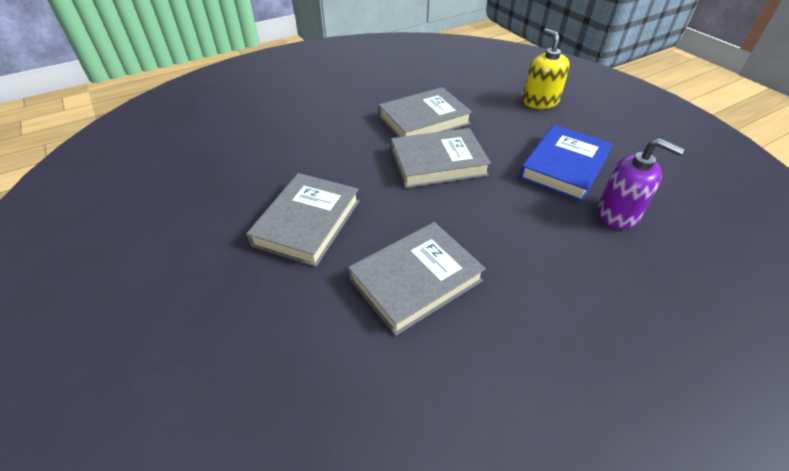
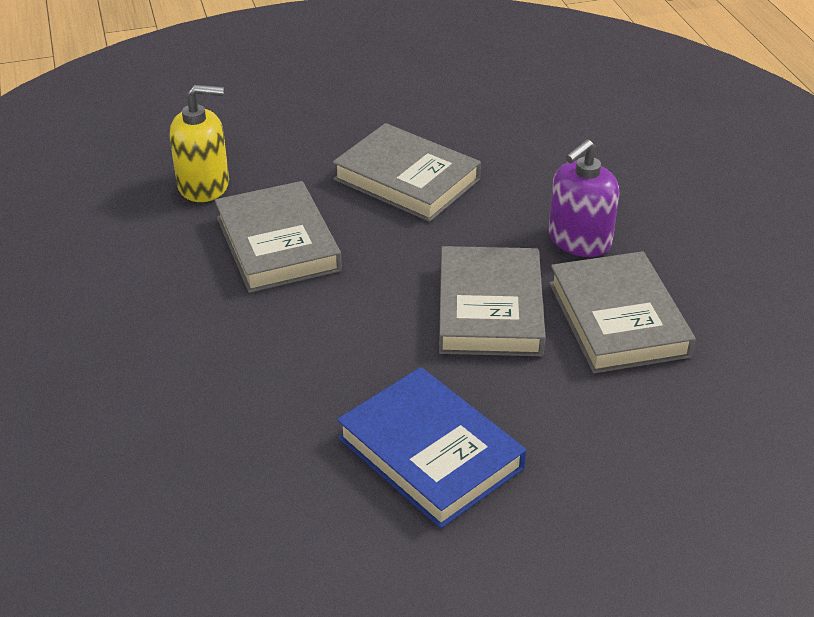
camera: 105 degrees right, 5 degrees down
yellow soap dispenser [523,28,570,109] -> yellow soap dispenser moved to [169,85,229,202]
purple soap dispenser [598,138,685,229] -> purple soap dispenser moved to [548,139,619,257]

